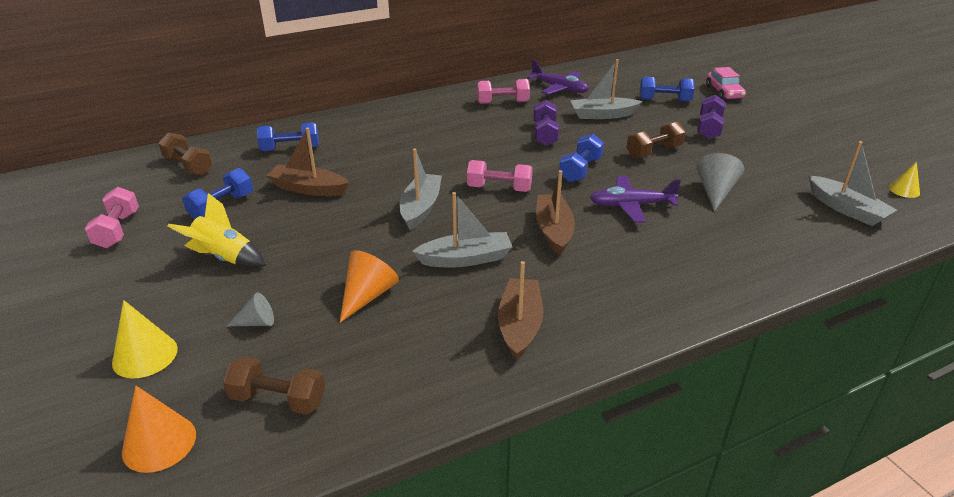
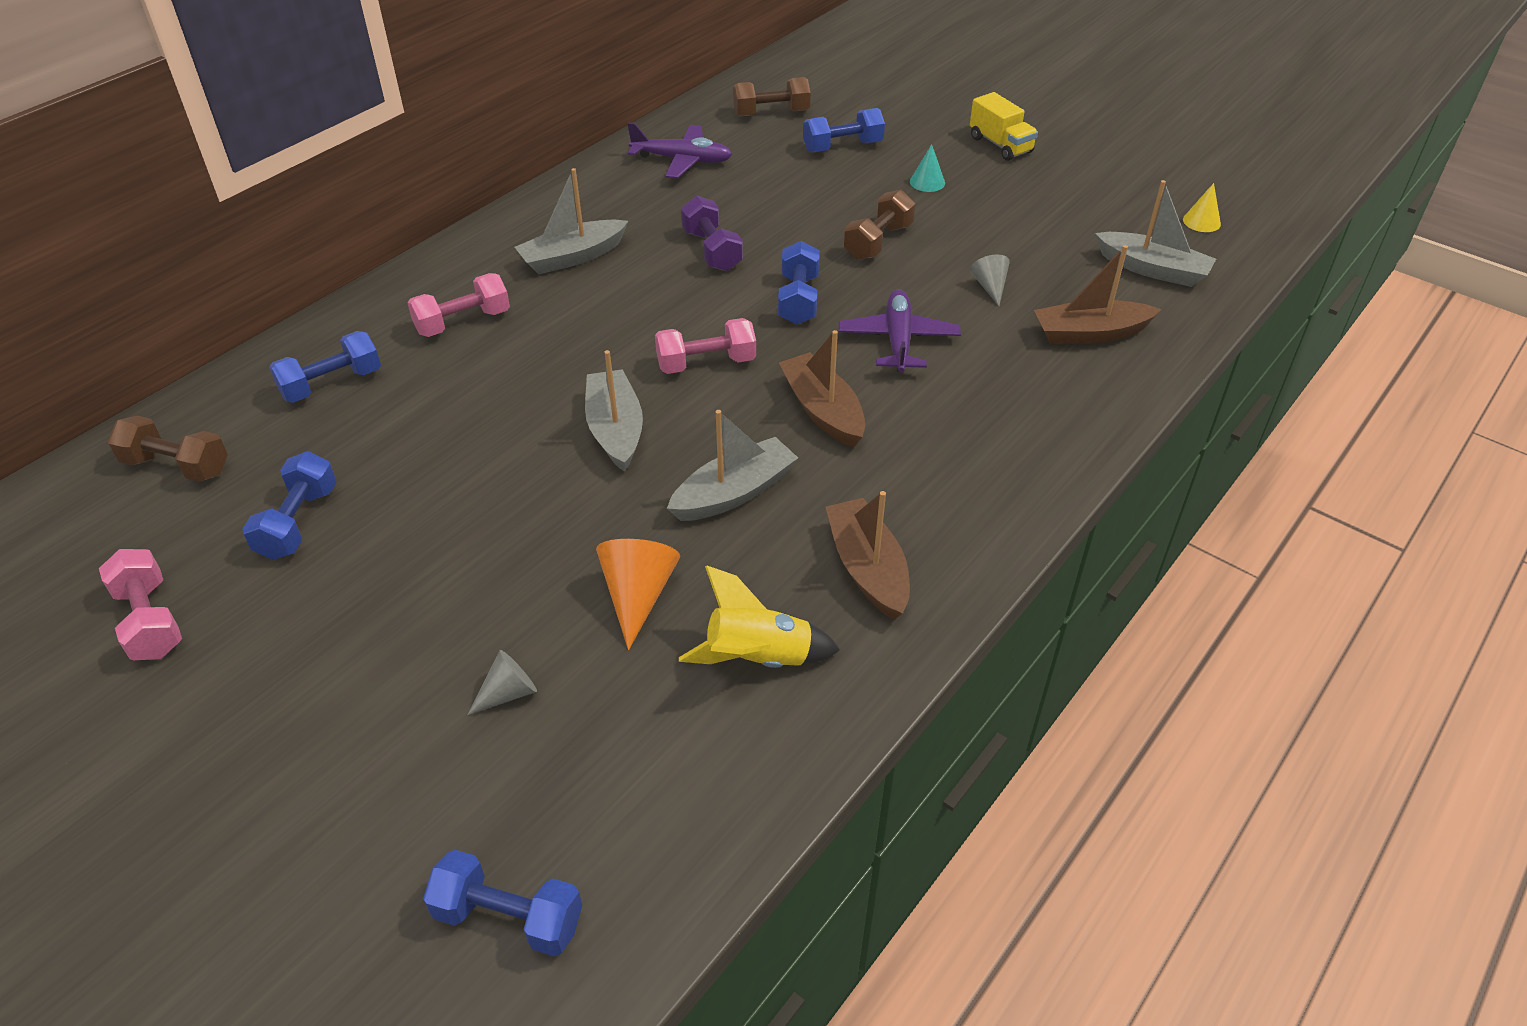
camera: 25 degrees left, 10 degrees up
yellow cone [112,300,178,378] -> none
orange cone [122,386,196,473] -> blue dumbbell [423,850,582,956]
yellow rocket [167,193,266,268] -> yellow rocket moved to [679,565,840,668]
brown dumbbell [223,356,325,415] -> brown dumbbell moved to [733,77,810,117]
brown boat [266,128,349,196] -> brown boat moved to [1034,245,1161,344]
pink dumbbell [477,79,530,104] -> pink dumbbell moved to [408,273,510,337]
grey boat [571,59,643,119] -> grey boat moved to [515,168,628,275]
purple plane [590,176,681,223] -> purple plane turned 120 degrees clockwise [839,289,961,372]
grey cone [696,153,744,212] -> grey cone [970,255,1010,306], size x0.62
purple dumbbell [697,95,726,139] -> turquoise cone [910,144,945,192]
pink car [706,67,746,100] -> none
none -> yellow truck [970,92,1038,161]

